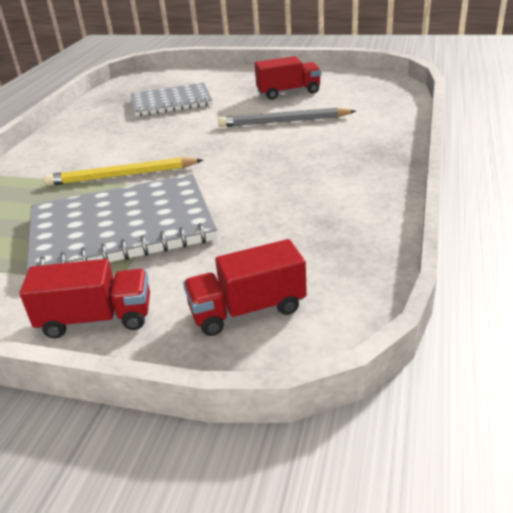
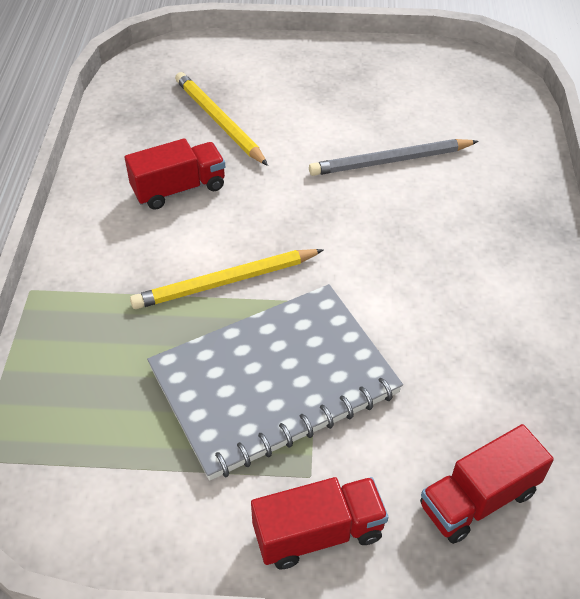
camera: 15 degrees left, 15 degrees up
grey notebook [131,82,212,116] -> yellow pencil [175,72,268,166]
red truck [255,56,321,100] -> red truck moved to [125,138,225,210]

